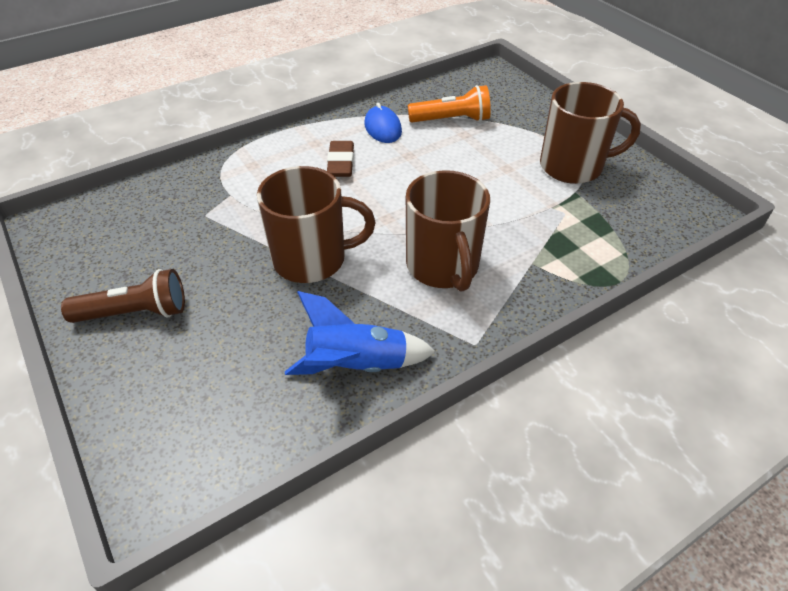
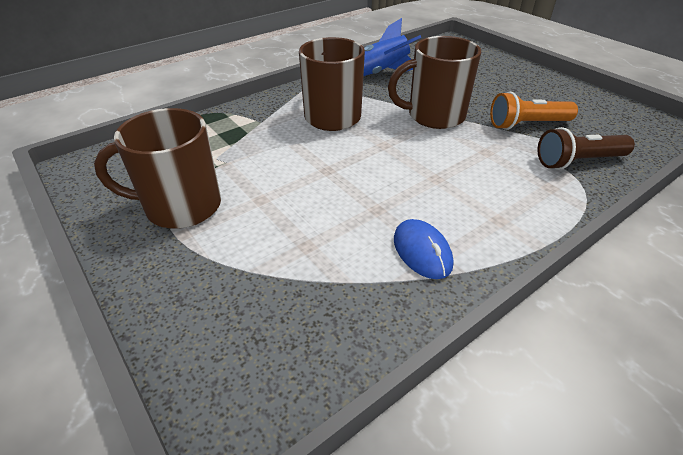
camera: 175 degrees right, 5 degrees down
brown flashlight [61,269,185,323] -> brown flashlight moved to [537,127,635,169]
brown eraser [327,141,354,177] -> none
orange flashlight [408,85,491,123] -> orange flashlight moved to [490,92,578,130]

